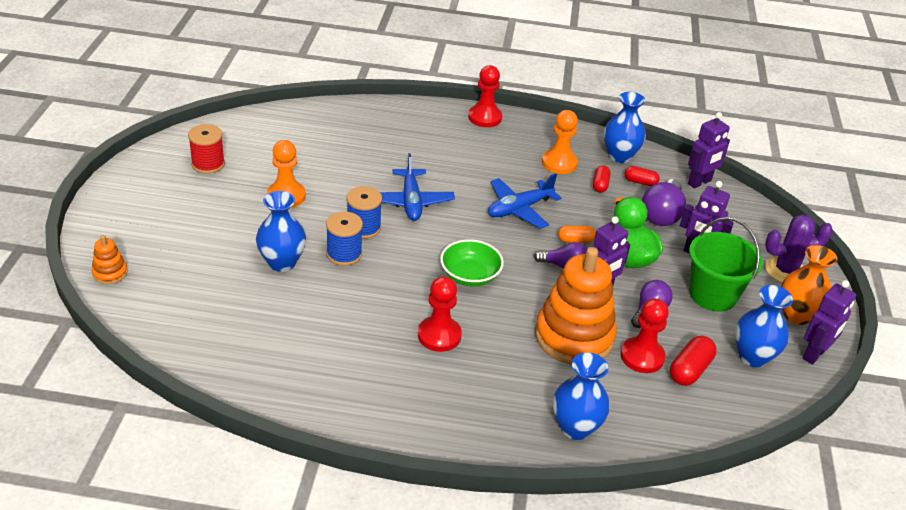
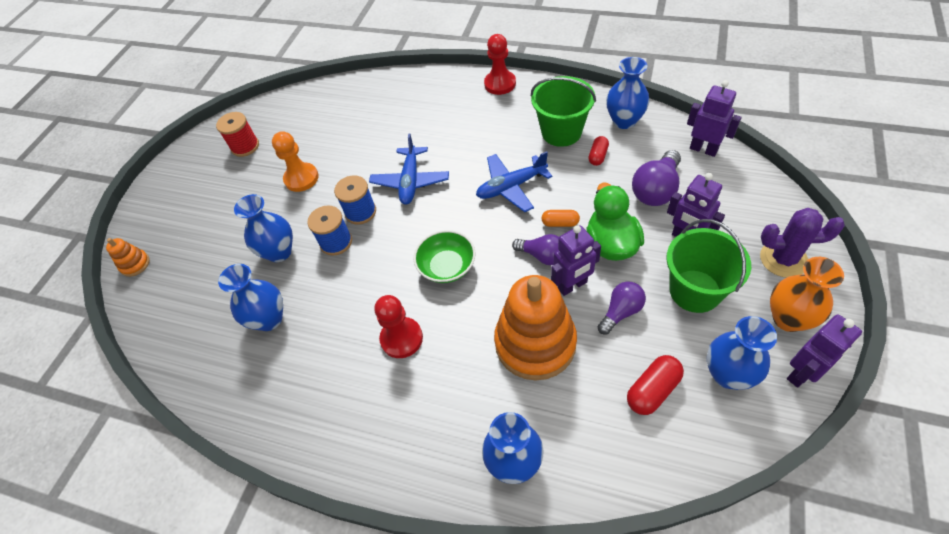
camera: 20 degrees right, 15 degrees up
orange pawn [542,110,578,174] -> green bucket [531,76,596,147]
red pawn [621,298,669,373] -> none
red capsule [624,166,660,186] -> none
purple robot [688,112,730,188] -> purple robot turned 120 degrees counterclockwise [687,80,742,157]
none -> blue vase [218,264,283,331]

